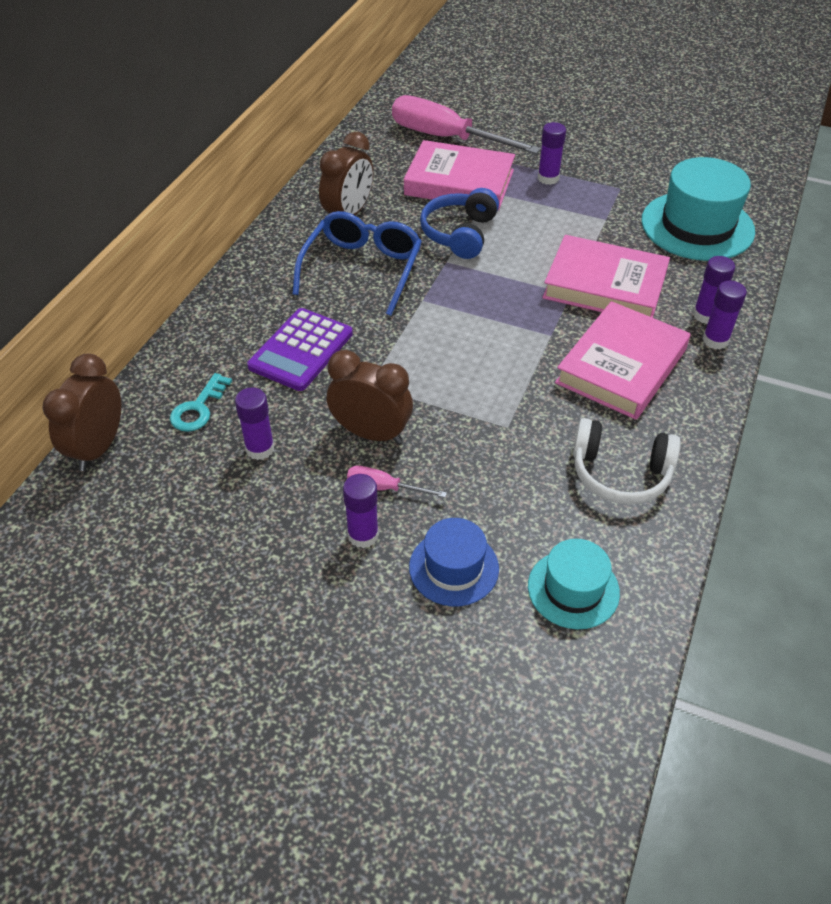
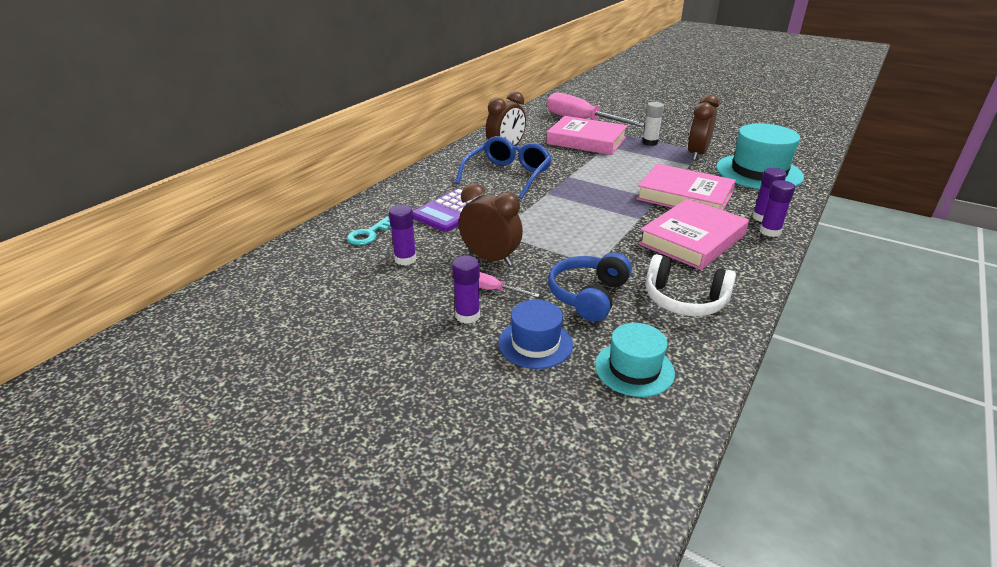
camera: 10 degrees right, 15 degrees down
brown clock [42,354,121,471] -> brown clock moved to [688,94,719,161]
blue headphones [420,188,499,259] -> blue headphones moved to [548,252,632,321]
purple glue stick [538,122,566,185] -> white glue stick [642,102,664,146]

